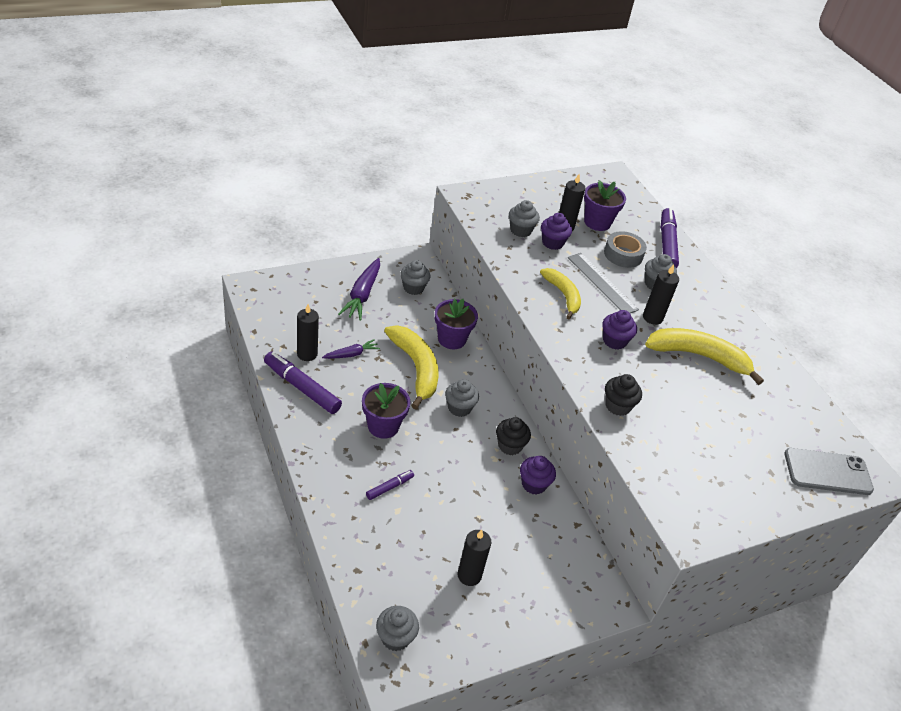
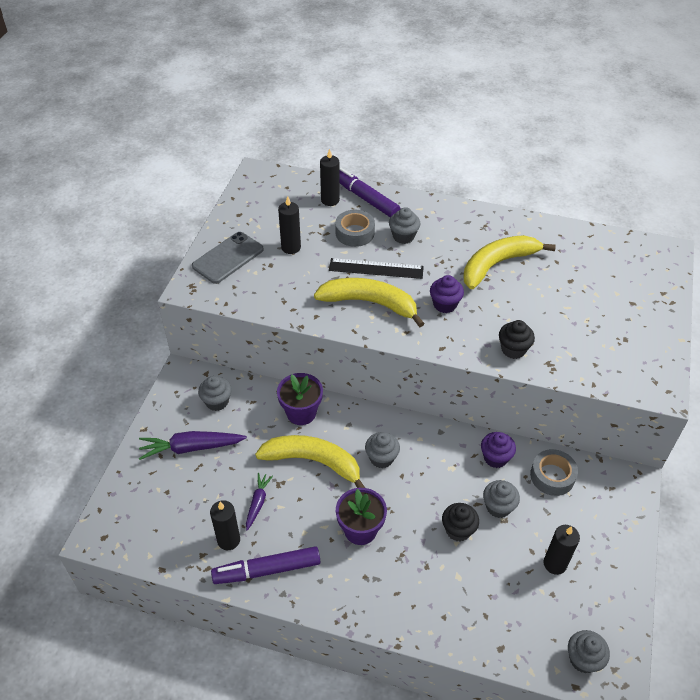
camera: 45 degrees left, 5 degrees up
purple carrot [338,258,380,321] -> purple carrot turned 120 degrees clockwise [139,431,247,460]
purple marker [366,470,414,500] -> none
black cupcake [496,417,531,455] -> black cupcake moved to [442,503,479,541]
grey cupcake [509,200,540,237] -> grey cupcake moved to [483,480,520,518]
yellow banana [540,268,581,319] -> yellow banana [314,278,425,327], size x1.55
purple cupcake [541,213,572,250] -> none
grey ruler [568,253,639,313] -> black ruler [329,258,424,279]
purple flower pot [584,180,626,231] -> none
black candle [643,264,679,325] -> black candle moved to [320,149,340,206]
grey phone [785,448,874,495] -> grey phone moved to [192,232,264,284]
none -> grey tape [530,449,578,496]

